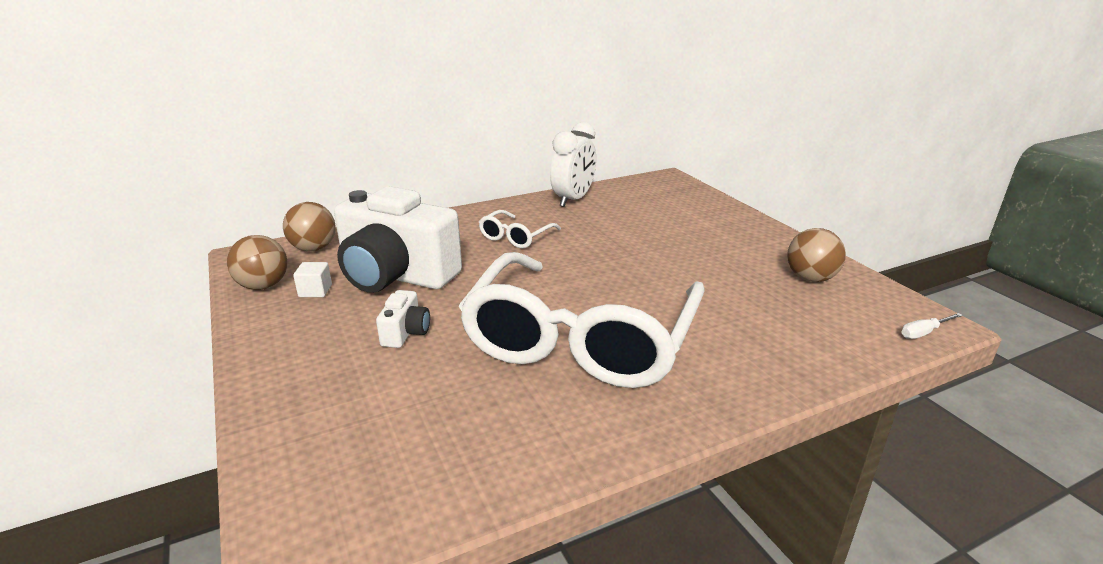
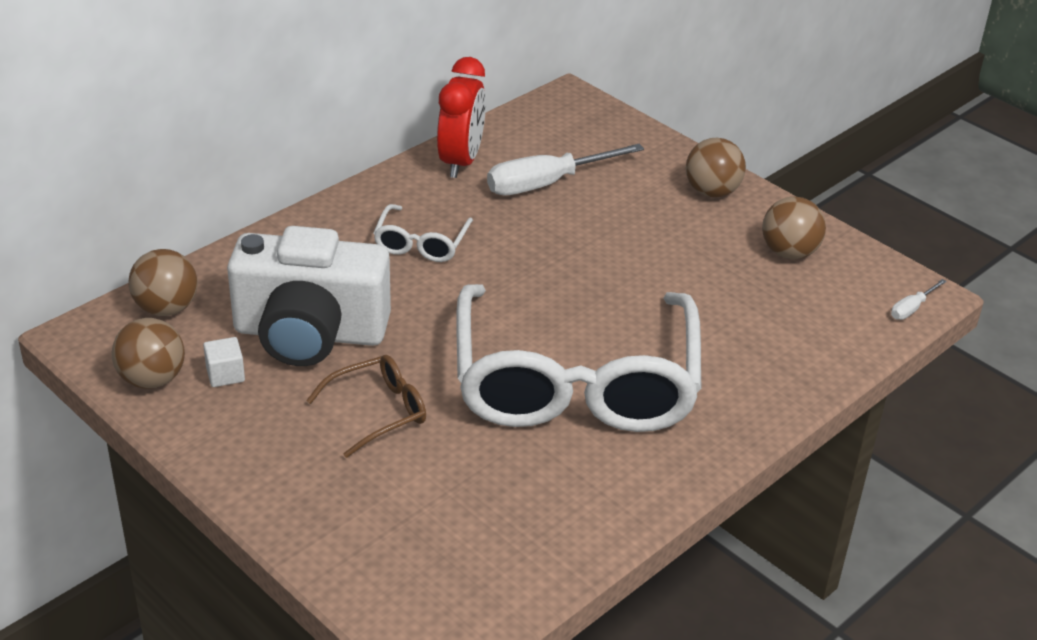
camera: 20 degrees left, 10 degrees up
white camera [376,290,430,348] -> brown glasses [306,355,426,458]
white clock [550,122,596,207] -> red clock [437,57,486,178]
none -> white screwdriver [487,144,644,195]
none -> brown ball [686,138,746,197]

